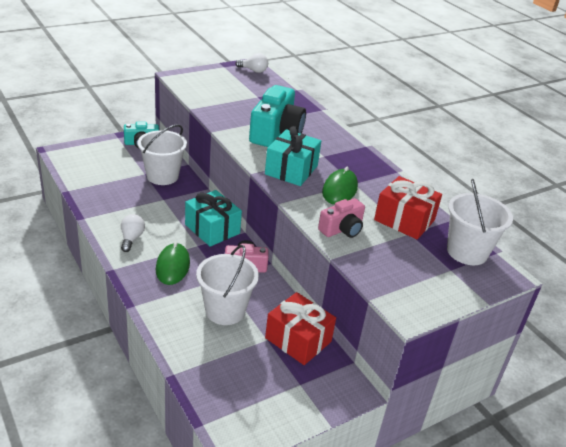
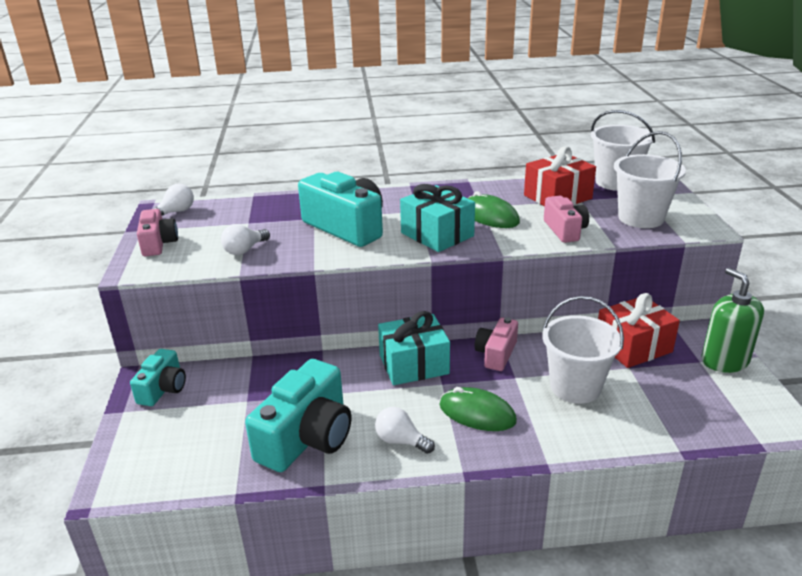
camera: 60 degrees left, 5 degrees down
white bucket [137,124,187,185] -> white bucket moved to [614,131,686,228]
none -> pink camera [137,209,178,256]
none -> white light bulb [221,224,270,255]
none -> turquoise camera [245,359,351,472]
none -> green soap dispenser [701,268,764,373]

